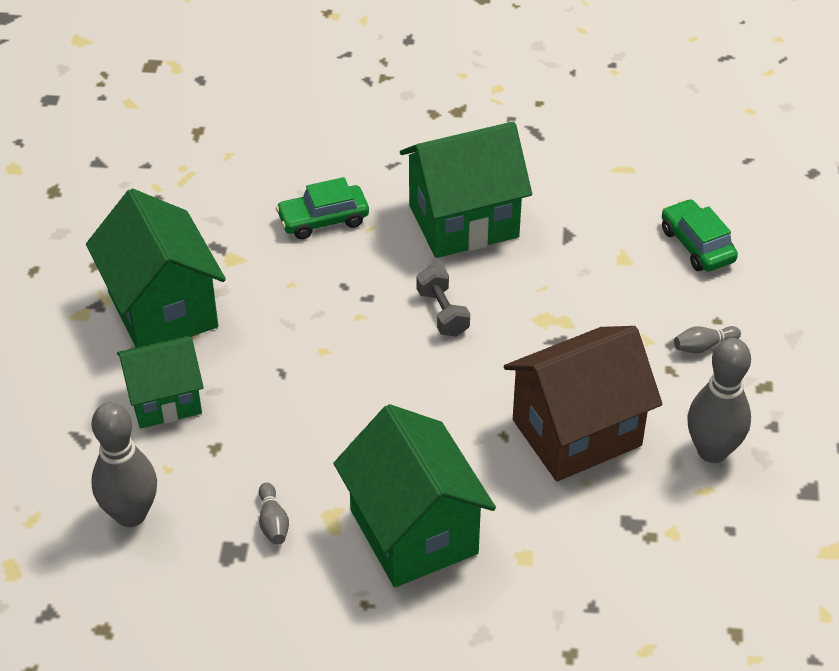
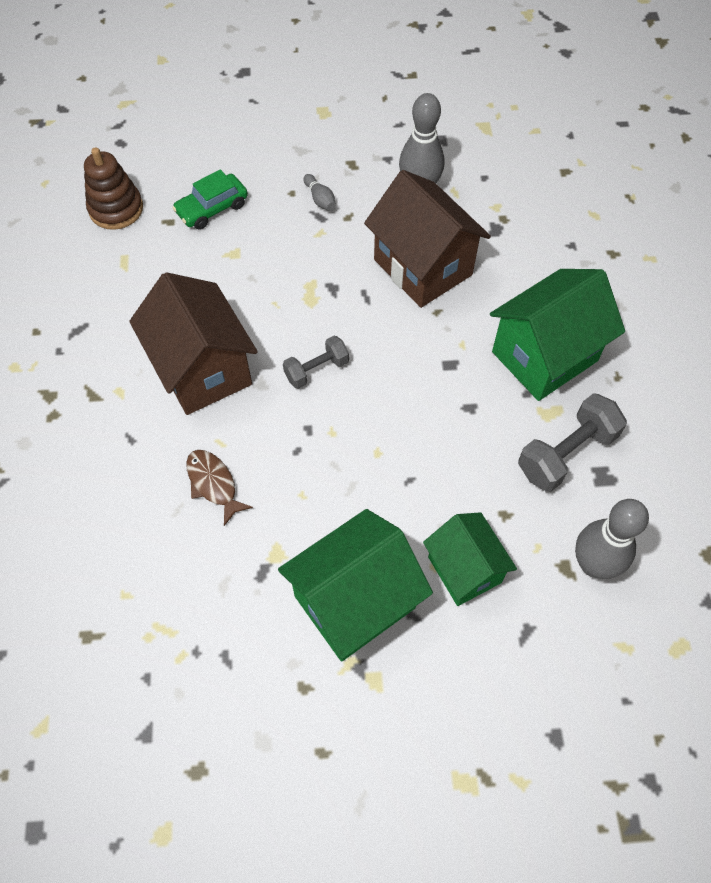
camera: 100 degrees left, 15 degrees up
grey bowling pin [259,483,289,545] -> grey dumbbell [518,393,627,492]
green car [276,177,369,239] -> brown fish [186,450,253,526]
green house [400,122,532,258] -> brown house [129,272,258,415]
none -> brown stacking toy [84,147,143,230]

